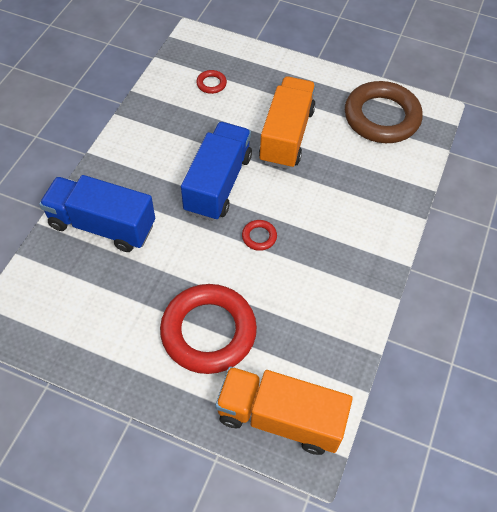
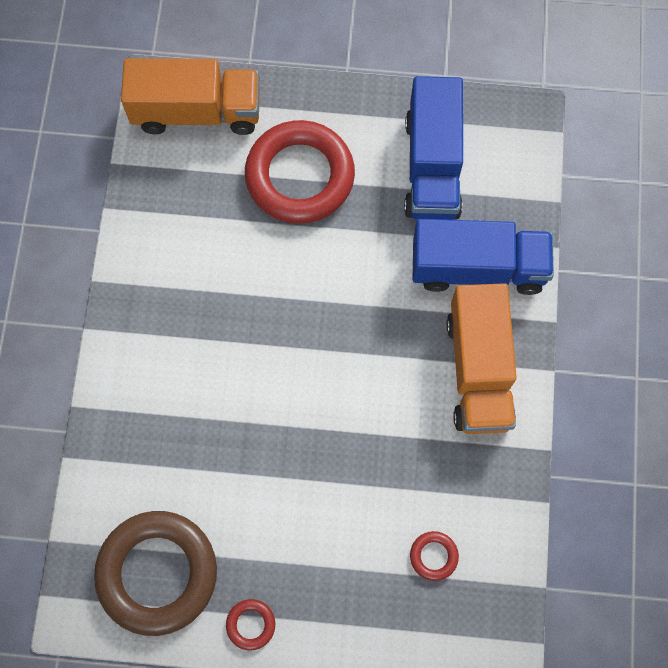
camera: 165 degrees right, 15 degrees up
blue truck [181,122,252,221] -> blue truck moved to [404,76,463,220]
red ring [242,220,277,251] -> red ring moved to [226,599,275,651]
orange truck [259,76,316,169] -> orange truck moved to [447,283,517,434]

